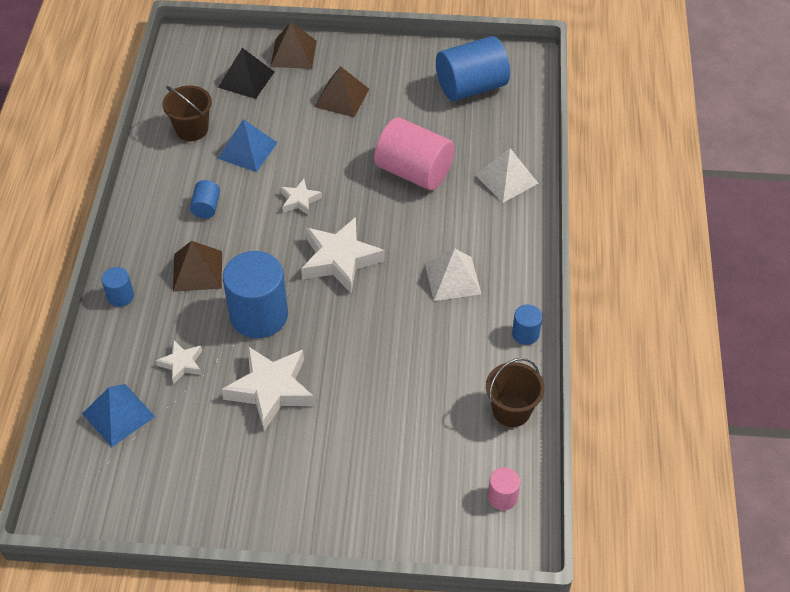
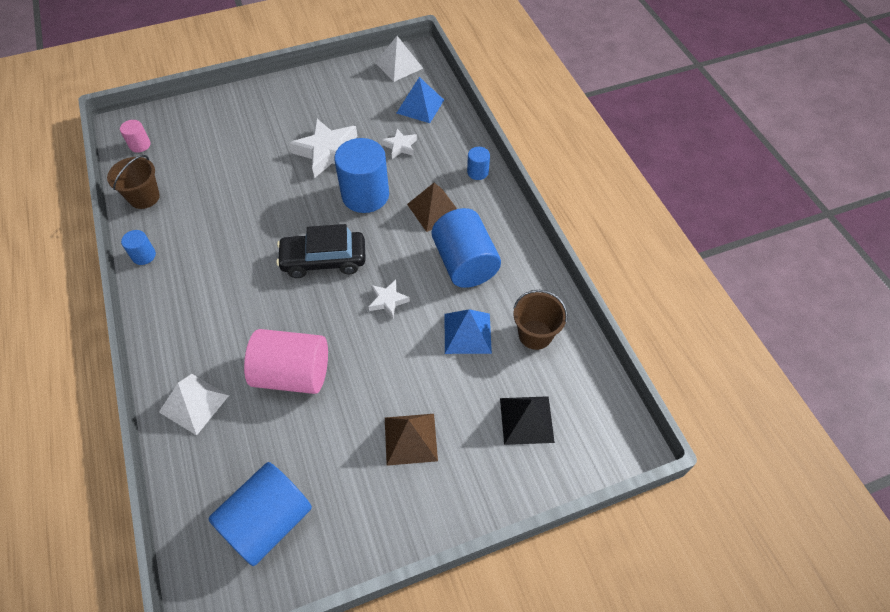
camera: 155 degrees right, 5 degrees up
blue cylinder [190,180,220,218] -> blue cylinder [432,208,501,288], size x2.15
brown pyramid [270,22,317,69] -> none
white star [301,217,385,294] -> black car [276,224,366,278]
white pyramid [425,249,481,301] -> white pyramid moved to [375,36,423,82]

